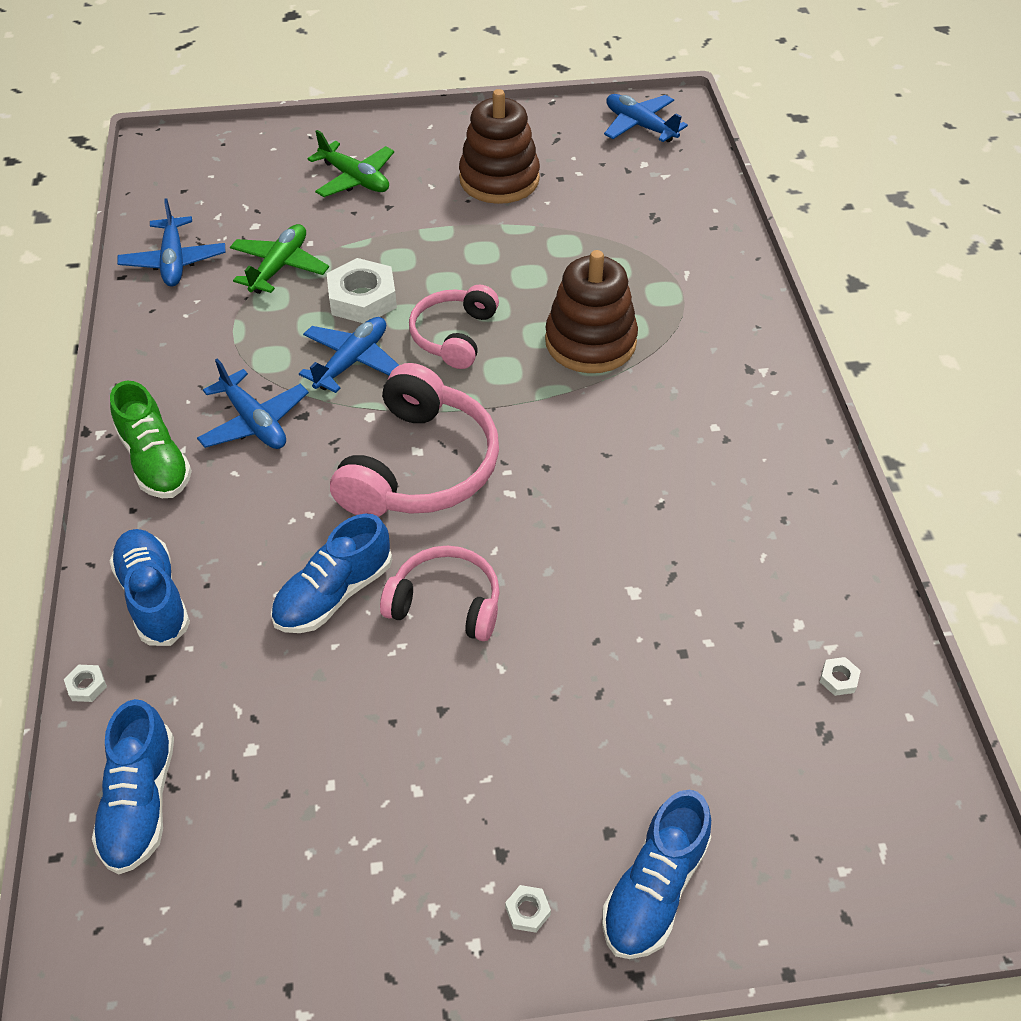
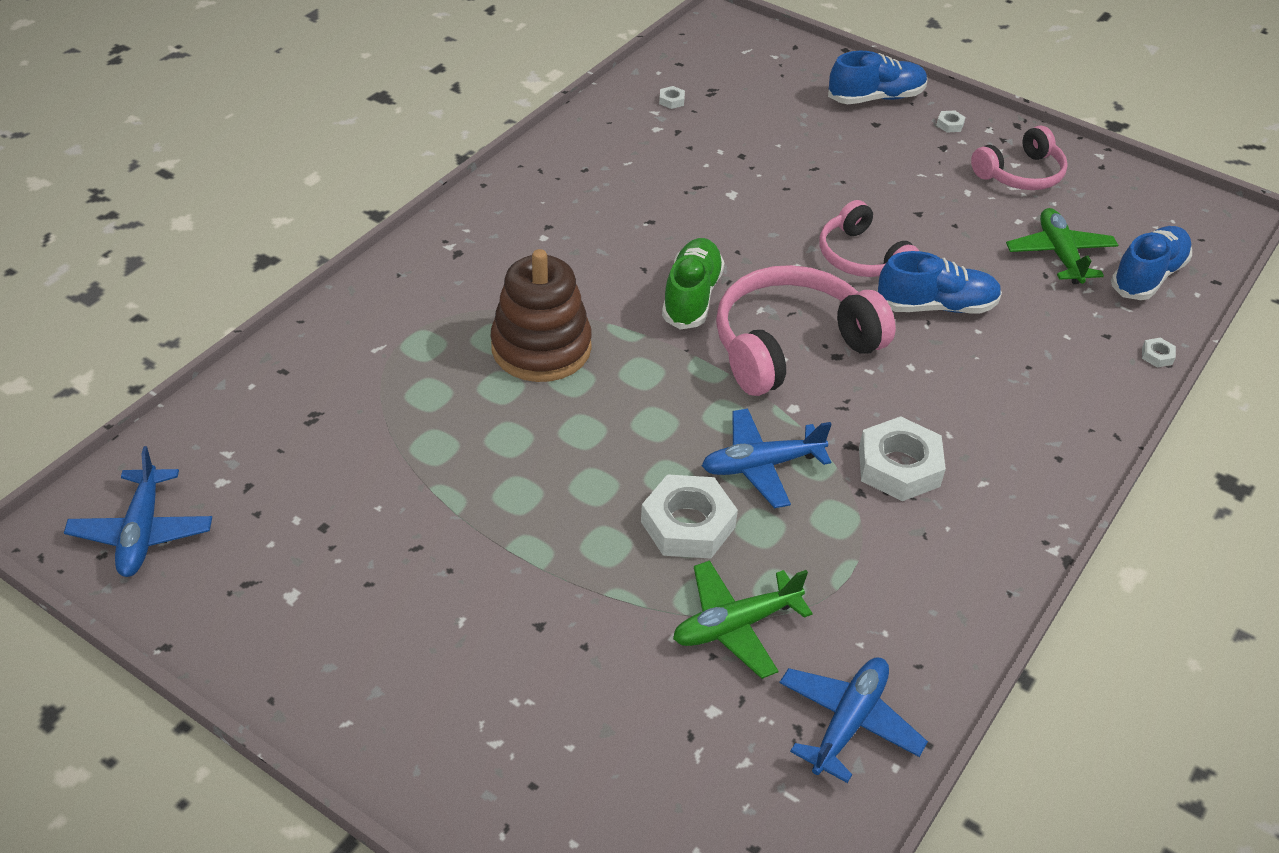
camera: 140 degrees left, 5 degrees down
green shoe [110,381,192,498] -> green shoe moved to [662,238,724,330]
blue shoe [110,529,190,646] -> none
blue plane [197,358,309,449] -> white nut [859,416,946,501]
green plane [307,130,394,197] -> green plane moved to [1006,208,1118,284]
pink headphones [409,285,499,369] -> pink headphones moved to [971,126,1068,190]
brown stacking toy [459,89,540,204] -> none

